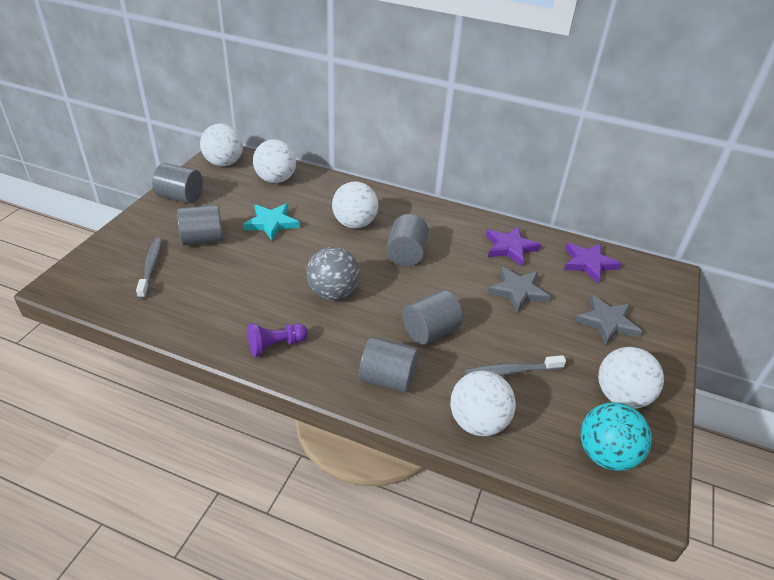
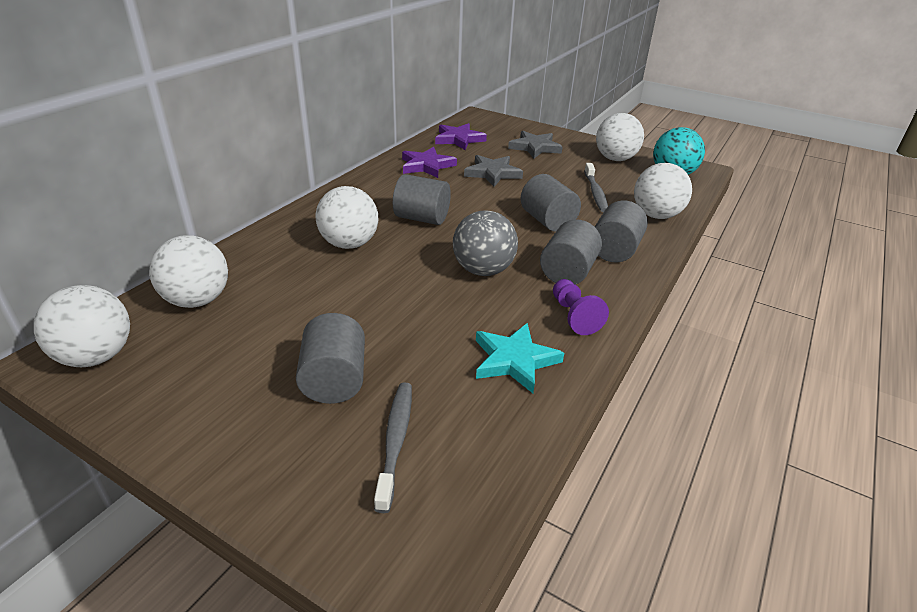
camera: 80 degrees left, 5 degrees down
grey toothbrush [136,238,162,299] -> grey toothbrush turned 90 degrees clockwise [374,382,412,513]
grey cylinder [152,163,203,204] -> grey cylinder moved to [540,219,602,285]
turquoise star [243,204,300,241] -> turquoise star moved to [476,323,564,393]

